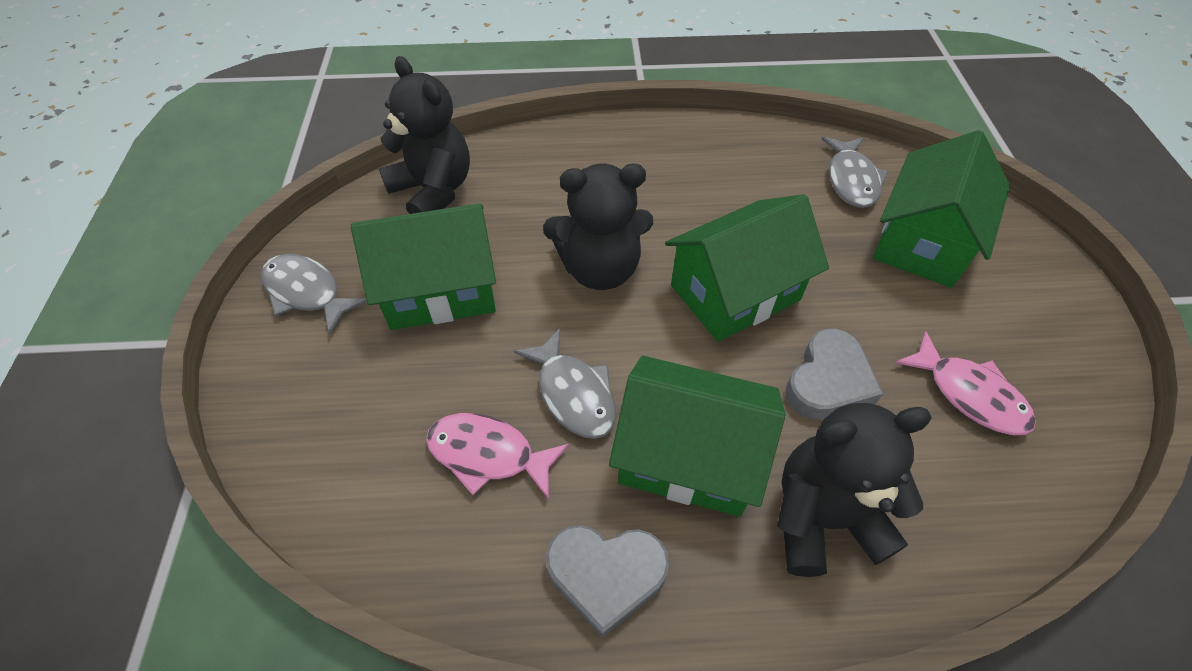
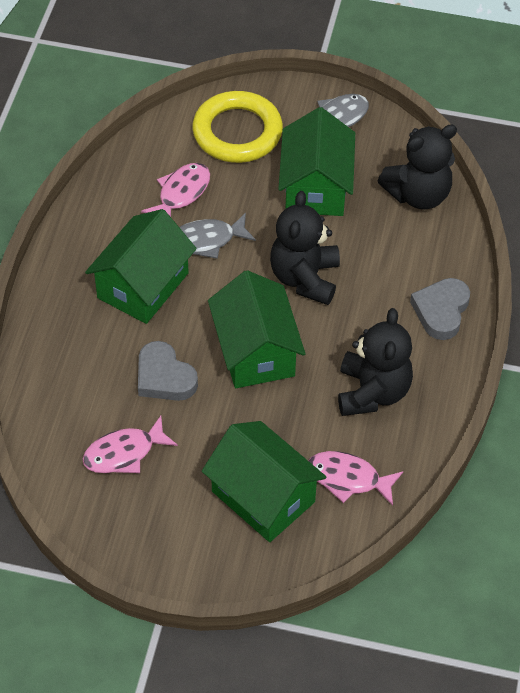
camera: 105 degrees right, 0 degrees up
grey heart [546,525,669,638] -> grey heart moved to [410,278,470,340]
black teddy bear [777,403,932,577] -> black teddy bear moved to [338,308,413,416]
grey fish [821,137,888,208] -> pink fish [308,451,403,506]
none -> yellow ring [192,91,283,163]

